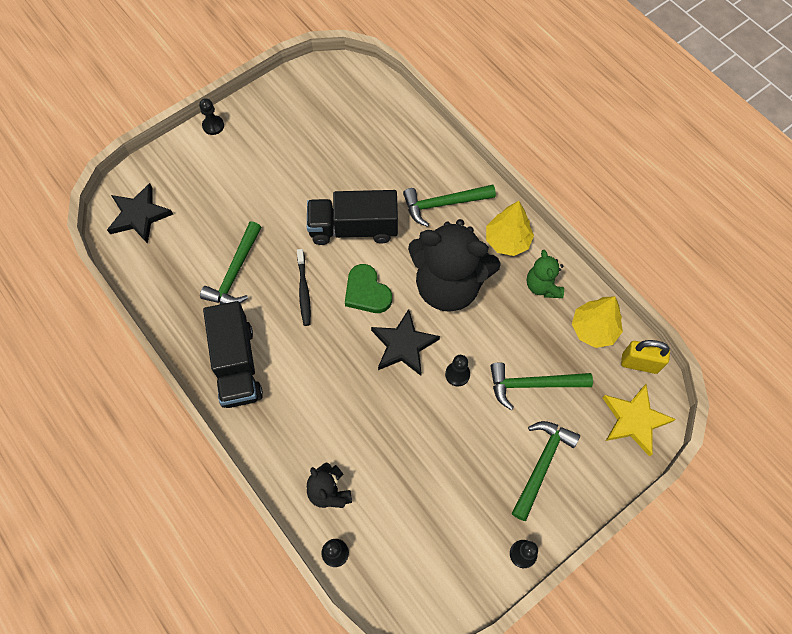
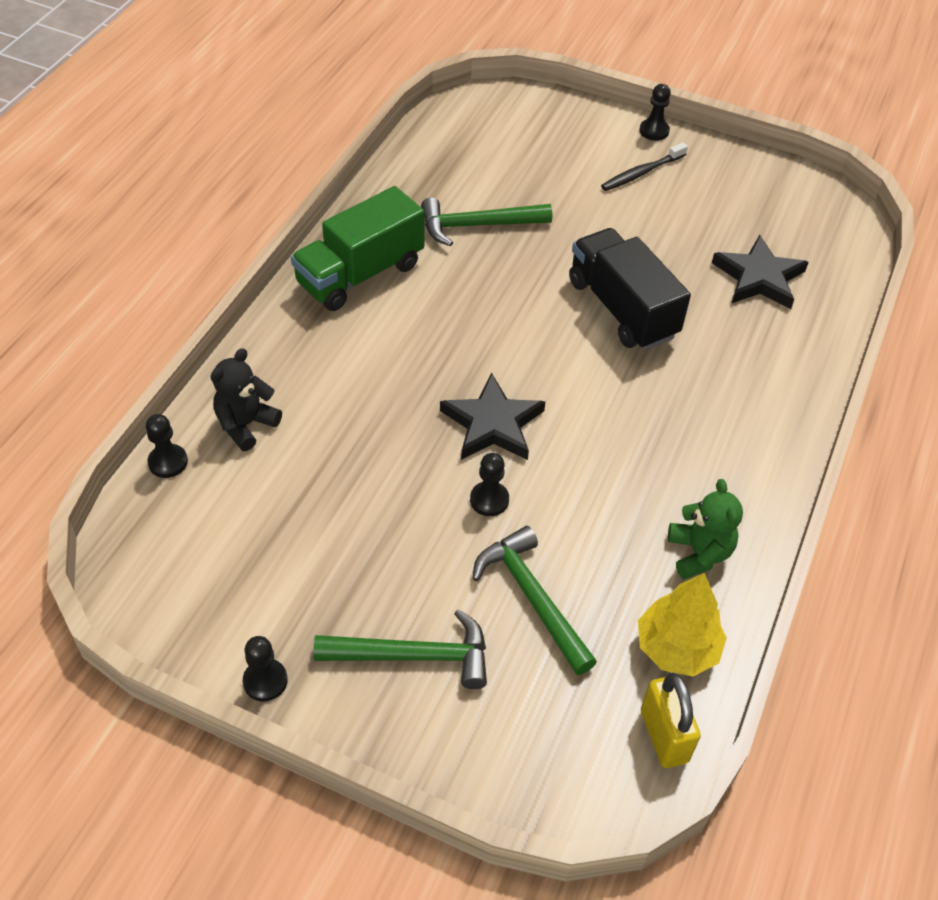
camera: 60 degrees right, 15 degrees down
black star [107,183,174,244] -> black star moved to [712,235,809,309]
black truck [203,301,263,408] -> green truck [291,186,425,311]
black toothbrush [297,249,311,326] -> black toothbrush moved to [601,142,688,191]
green heart [345,264,392,313] -> none
green hammer [403,185,496,227] -> none
black teddy bear [408,219,501,312] -> none
yellow tree [486,201,534,256] -> none
green teddy bear [527,250,564,298] -> green teddy bear turned 120 degrees clockwise [668,479,743,579]
yellow star [603,384,676,457] -> none

